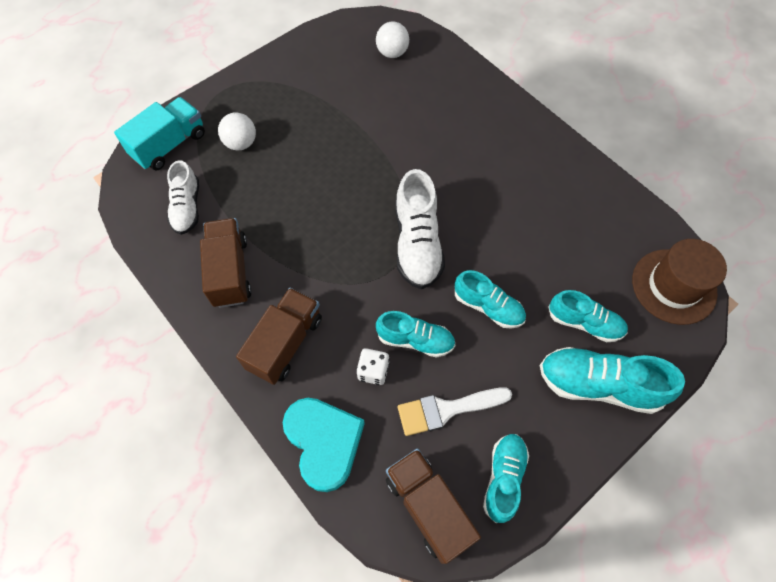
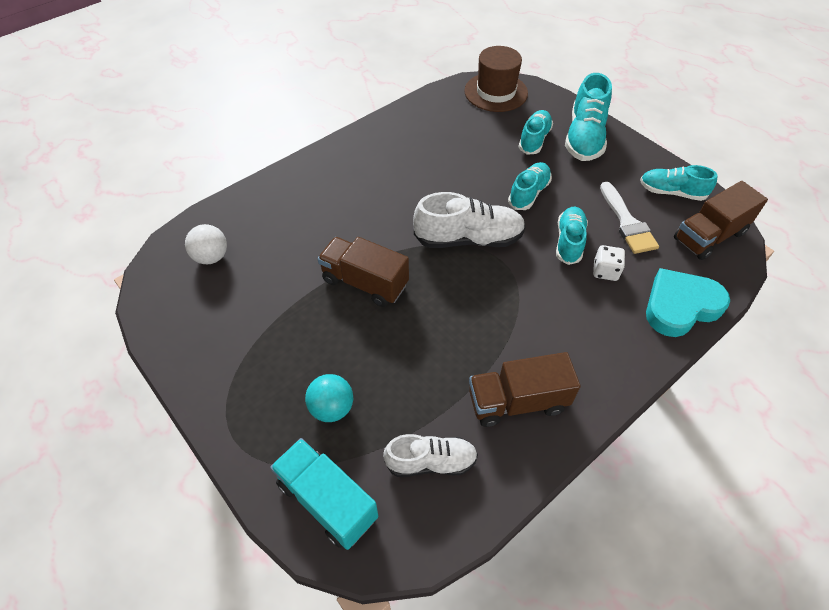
camera: 90 degrees left, 10 degrees down
white ball [218,112,256,150] -> turquoise ball [305,374,353,422]
brown truck [236,288,322,385] -> brown truck moved to [317,237,409,307]

